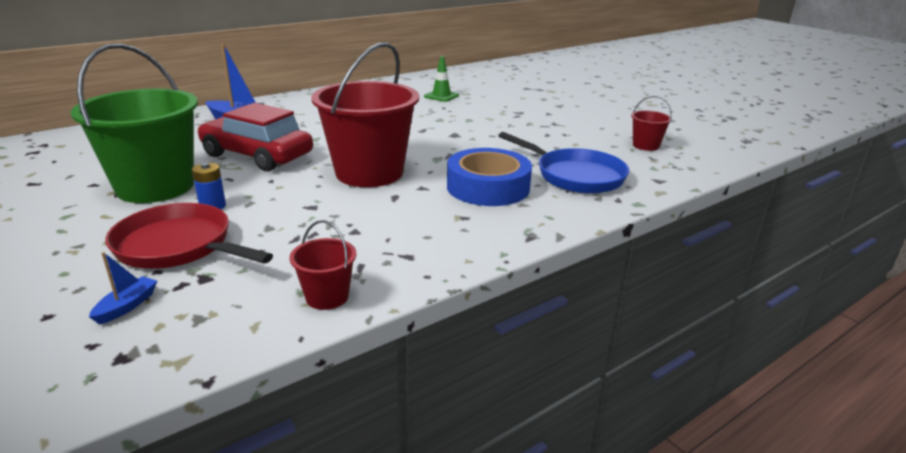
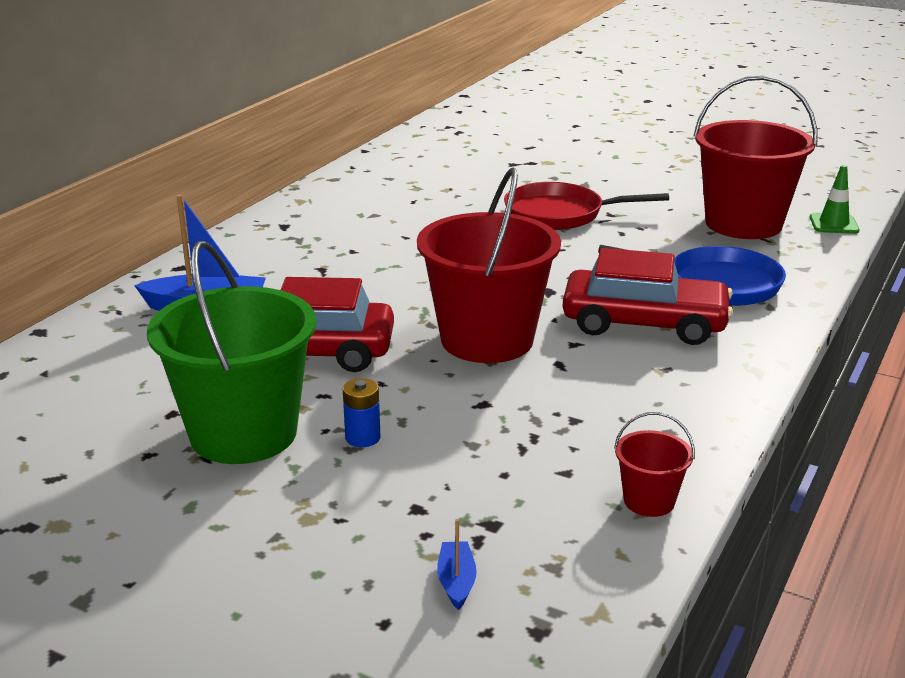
camera: 25 degrees left, 0 degrees up
red pan [105,203,273,269] -> red pan moved to [504,182,669,230]
green traffic cone [424,56,459,102] -> green traffic cone moved to [810,165,859,234]
blue tape [447,148,532,206] -> red car [563,248,733,345]
red bucket [631,96,672,151] -> red bucket [693,76,818,239], size x2.29

